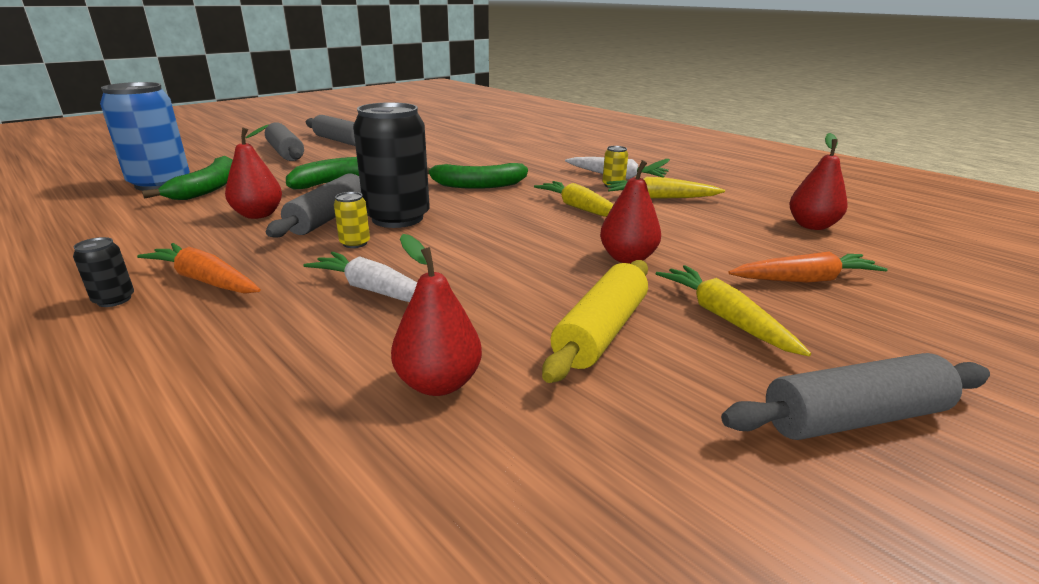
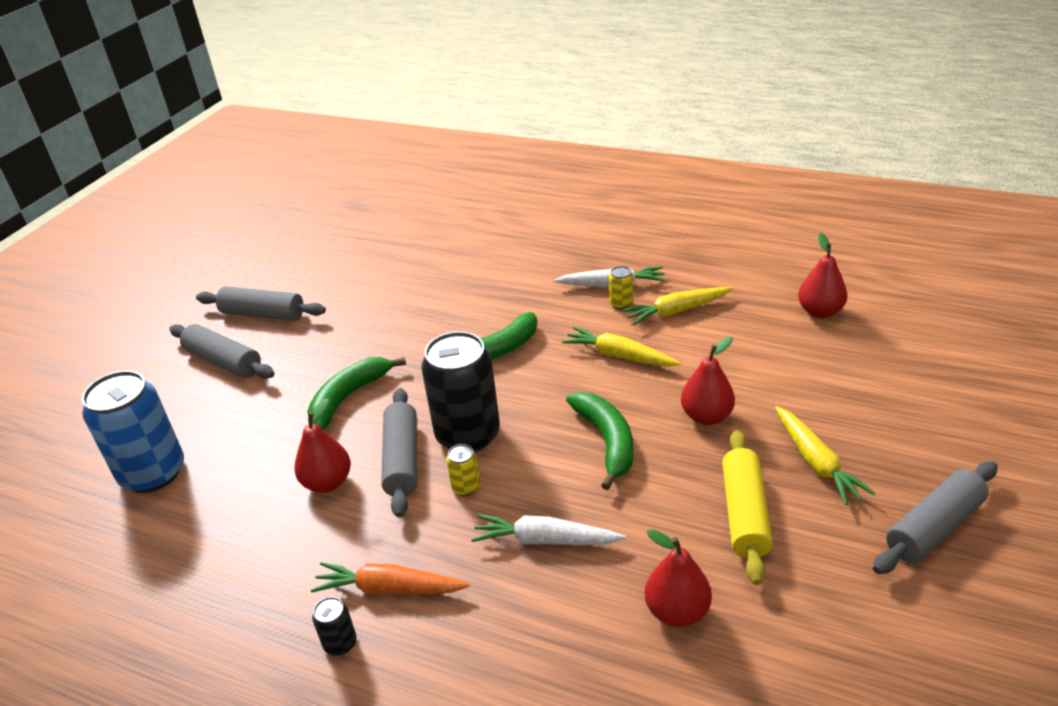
camera: 20 degrees left, 10 degrees up
green banana [142,156,233,200] -> green banana moved to [566,392,633,490]
yellow carrot [656,265,811,356] -> yellow carrot turned 150 degrees counterclockwise [775,406,875,505]
orange carrot [729,252,888,283] -> none

